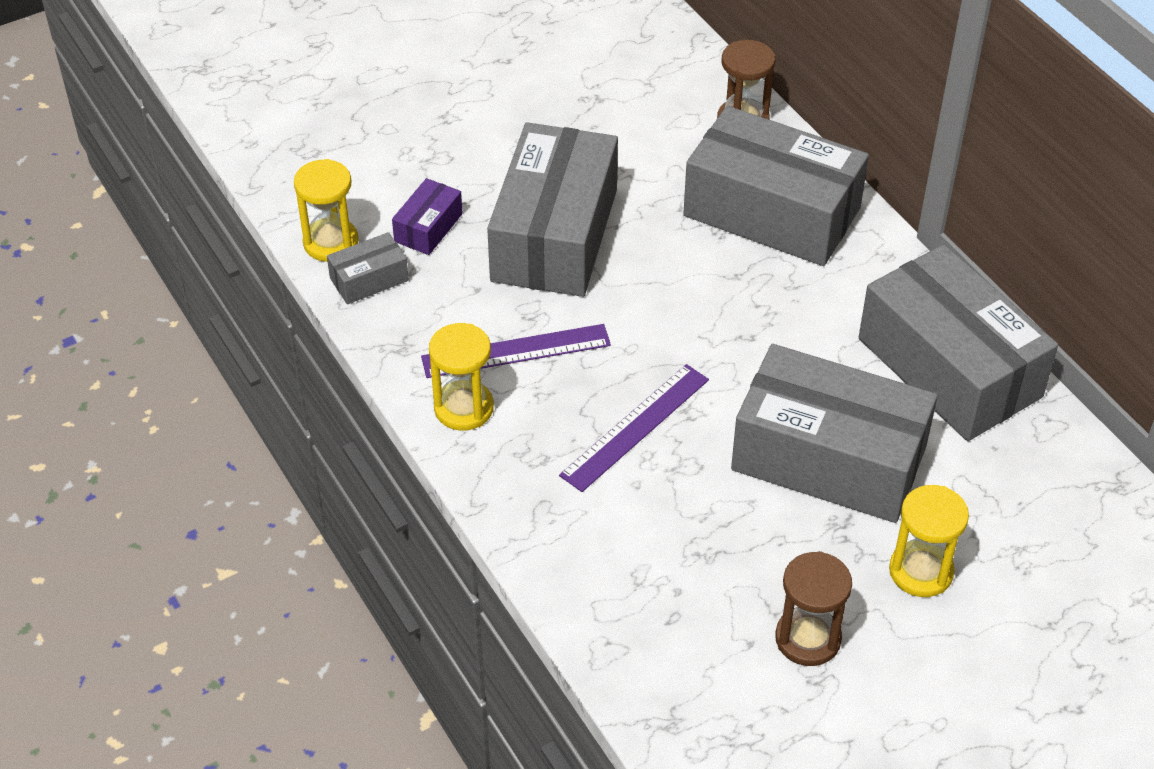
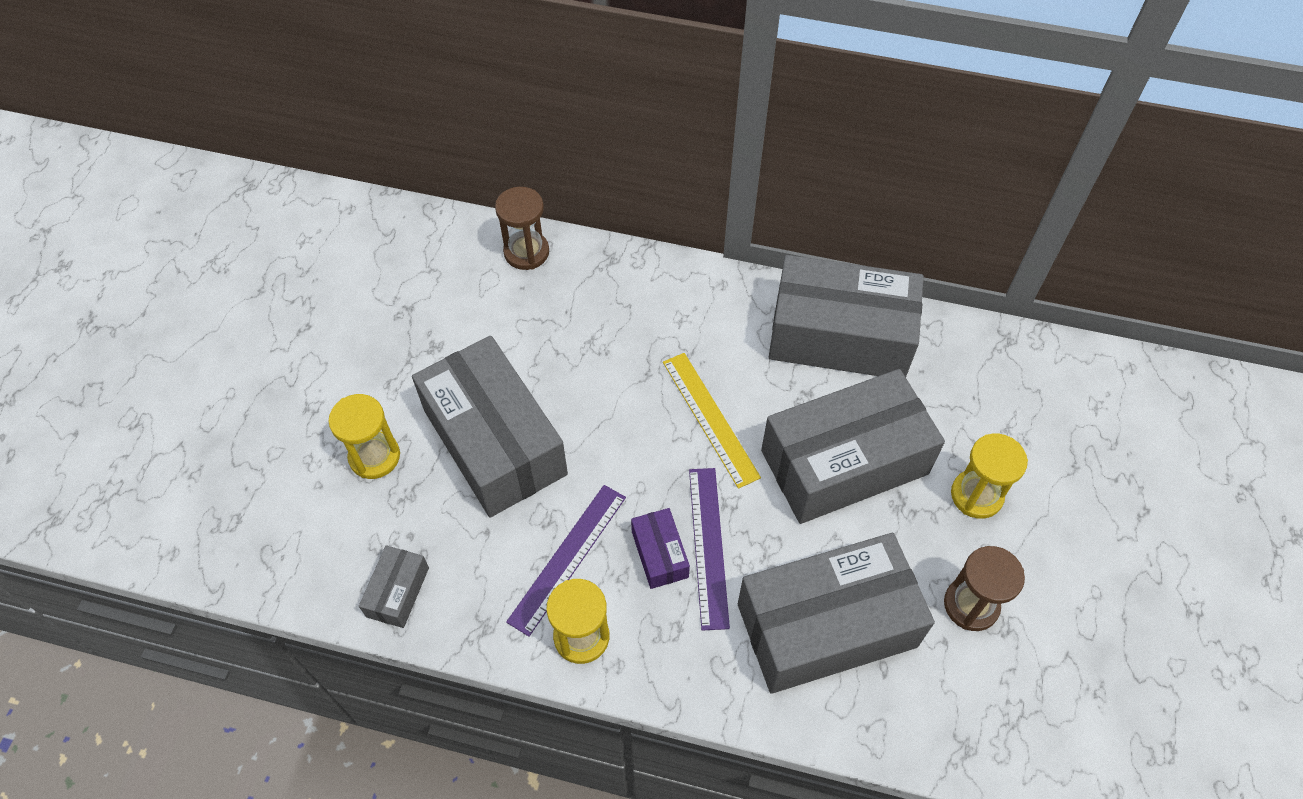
camera: 45 degrees left, 10 degrees up
yellow hourglass [294,159,359,262] -> yellow hourglass moved to [328,394,400,479]
purple box [392,178,463,255] -> purple box moved to [631,508,690,589]
grey box [683,106,869,266] -> grey box moved to [738,533,935,694]
none -> yellow ruler [663,353,761,489]

